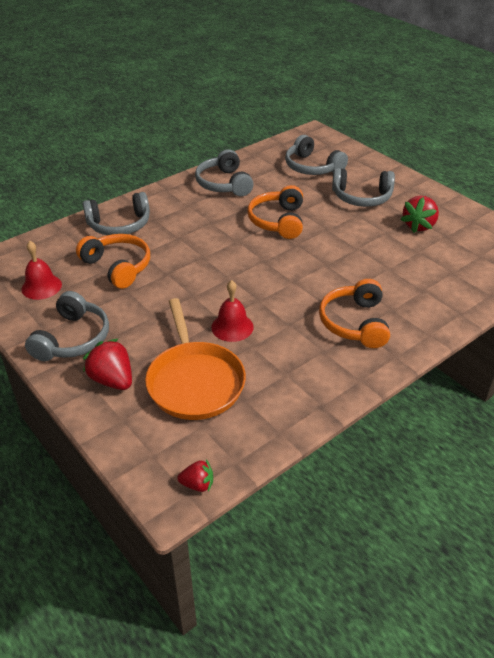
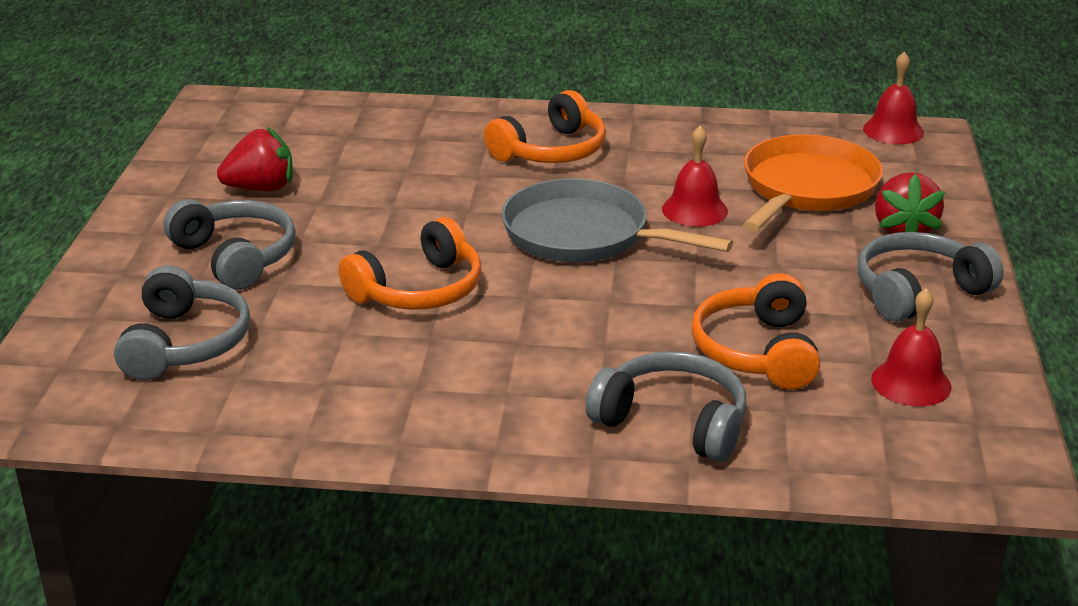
camera: 135 degrees left, 10 degrees down
red strawberry [177,459,213,492] -> red bell [863,51,924,144]
grey headphones [195,149,254,196] -> none
none -> grey pan [501,178,733,262]

